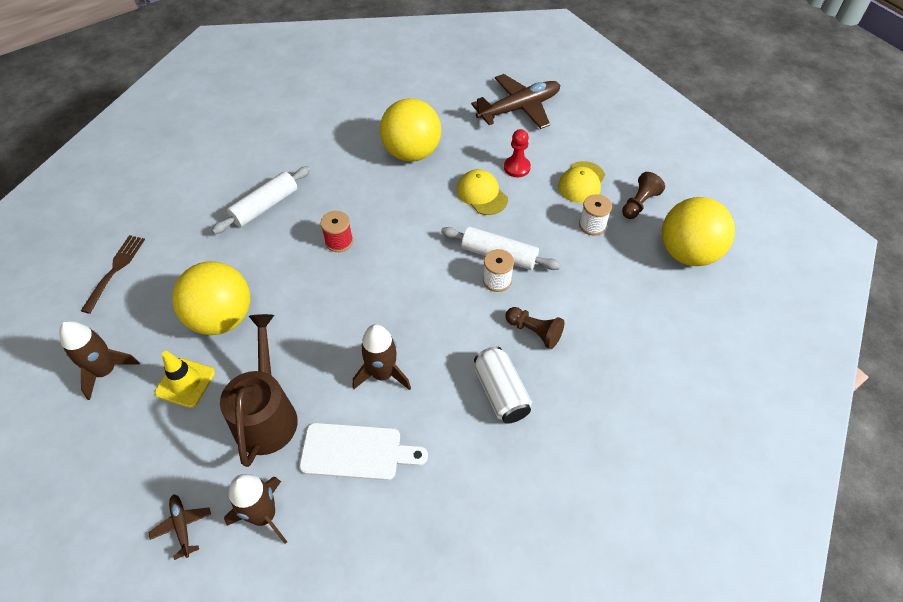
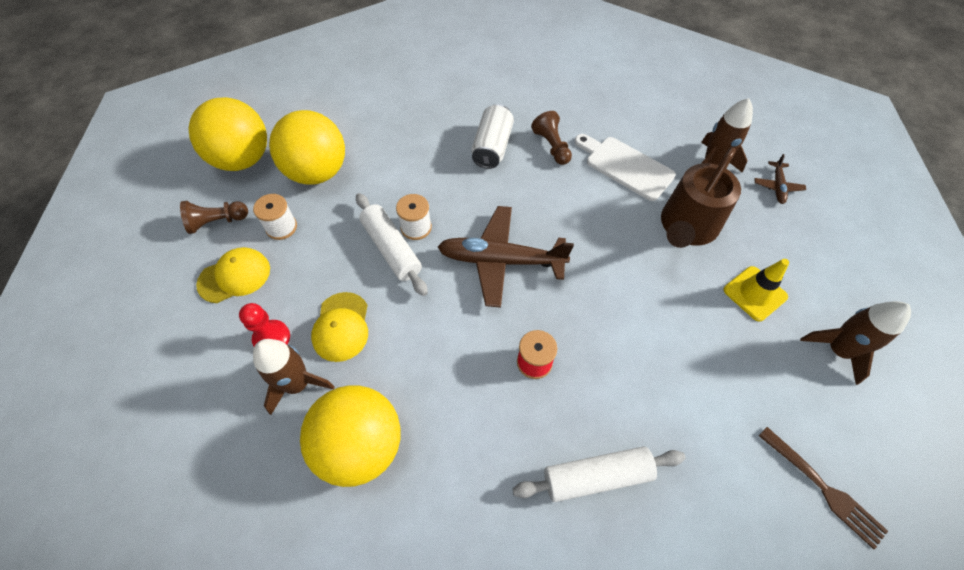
camera: 145 degrees left, 5 degrees up
brown fork [81,235,145,314] -> brown fork turned 90 degrees counterclockwise [759,427,888,549]
yellow ball [173,261,251,335] -> yellow ball moved to [269,110,345,185]
brown rocket [353,324,411,390] -> brown rocket moved to [253,339,335,415]
brown plane [471,74,560,129] -> brown plane moved to [438,206,574,308]
brown pawn [506,307,565,349] -> brown pawn moved to [531,111,572,165]

